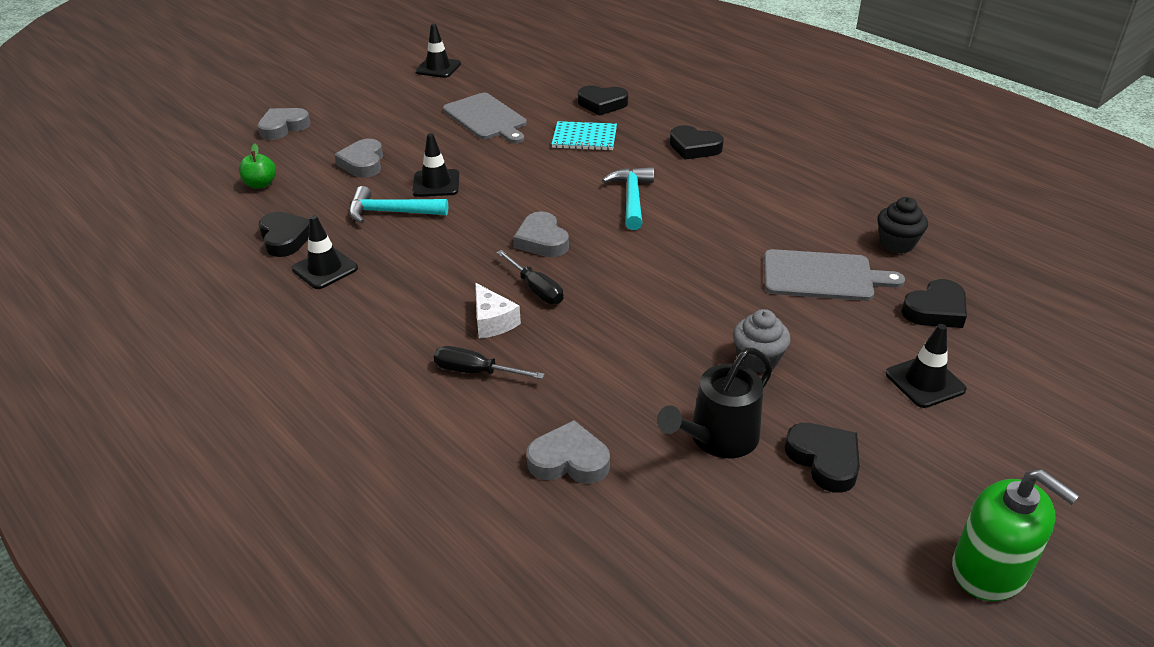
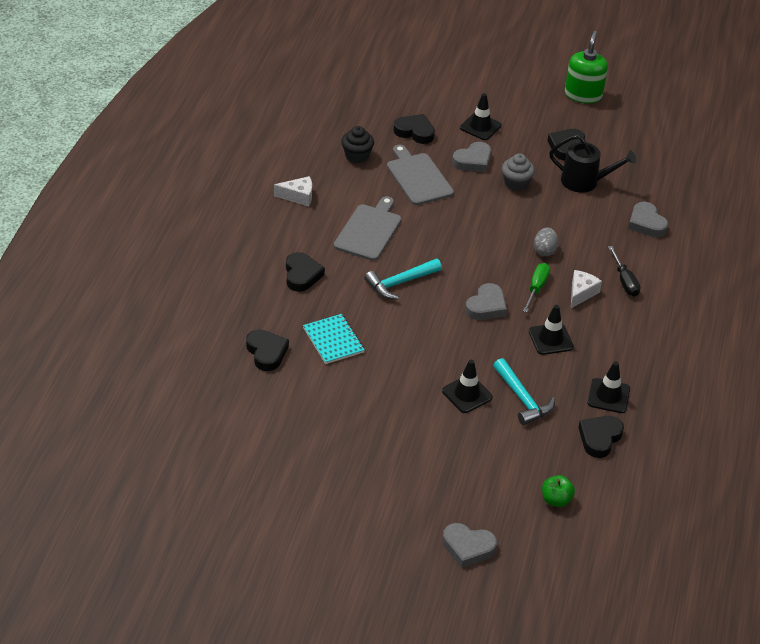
camera: 125 degrees left, 5 degrees up
grey heart [334,139,383,178] -> grey heart moved to [452,142,491,172]
black traffic cone [415,24,461,78] -> black traffic cone moved to [529,305,574,355]
grey cutting board [443,93,527,143] -> grey cutting board moved to [334,196,402,261]
black screwdriver [496,250,563,304] -> green screwdriver [523,263,550,312]
none -> white cheese [274,176,312,206]
none -> grey egg [534,227,558,256]

